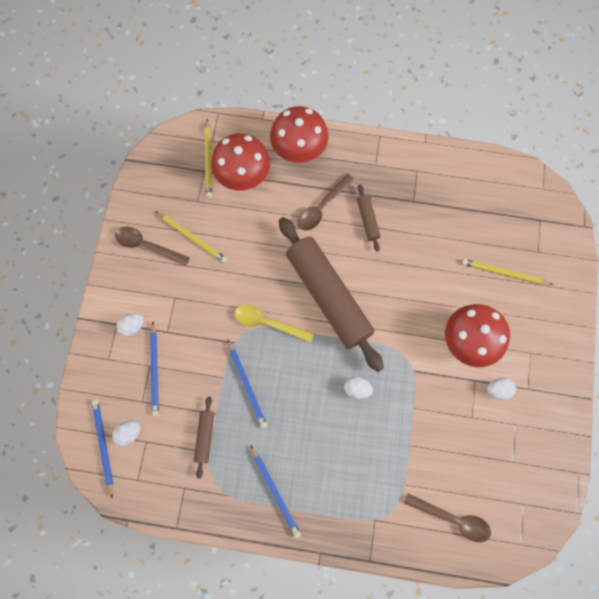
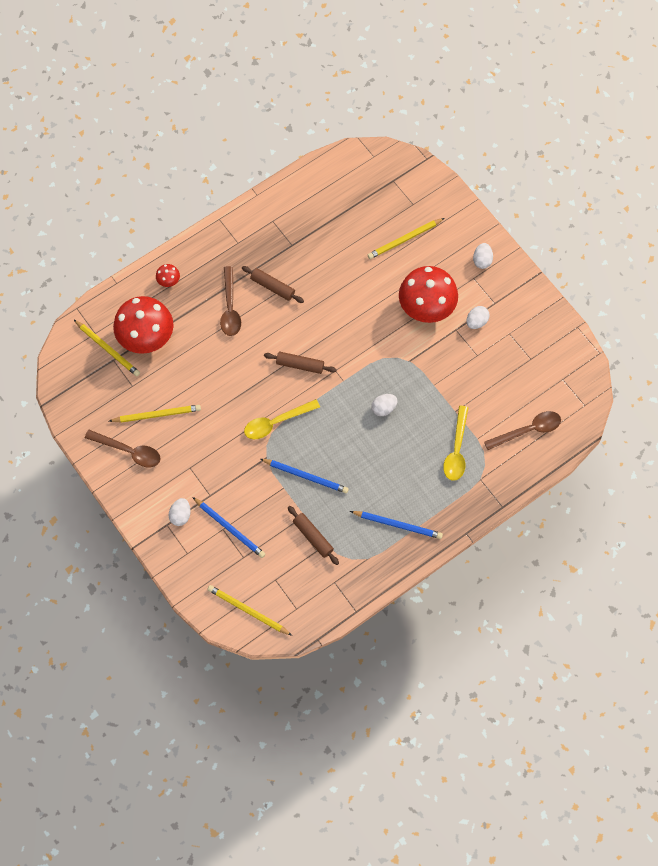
camera: 45 degrees left, 5 degrees down
blue pencil [92,399,113,498] -> yellow pencil [207,585,292,636]
white egg [112,421,140,446] -> white egg moved to [473,243,493,269]
brown spoon [115,227,190,266] -> brown spoon turned 135 degrees counterclockwise [85,430,161,467]
red mushroom [270,106,329,163] -> red mushroom [156,264,180,287], size x0.42
brown rolling pin [279,217,384,372] -> brown rolling pin [264,352,337,374], size x0.42
none -> yellow spoon [443,406,469,481]

